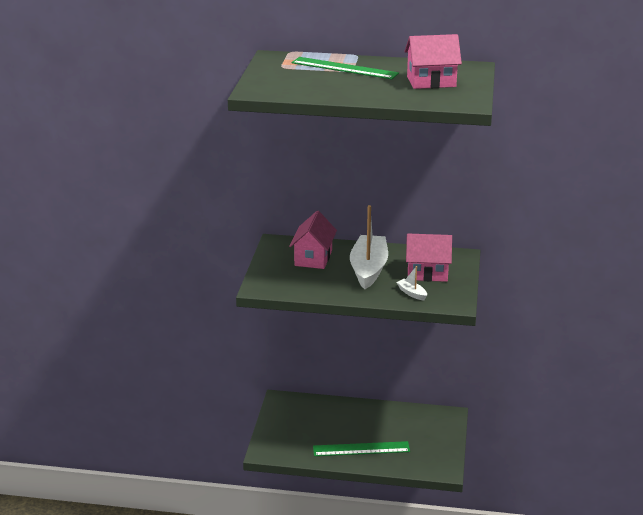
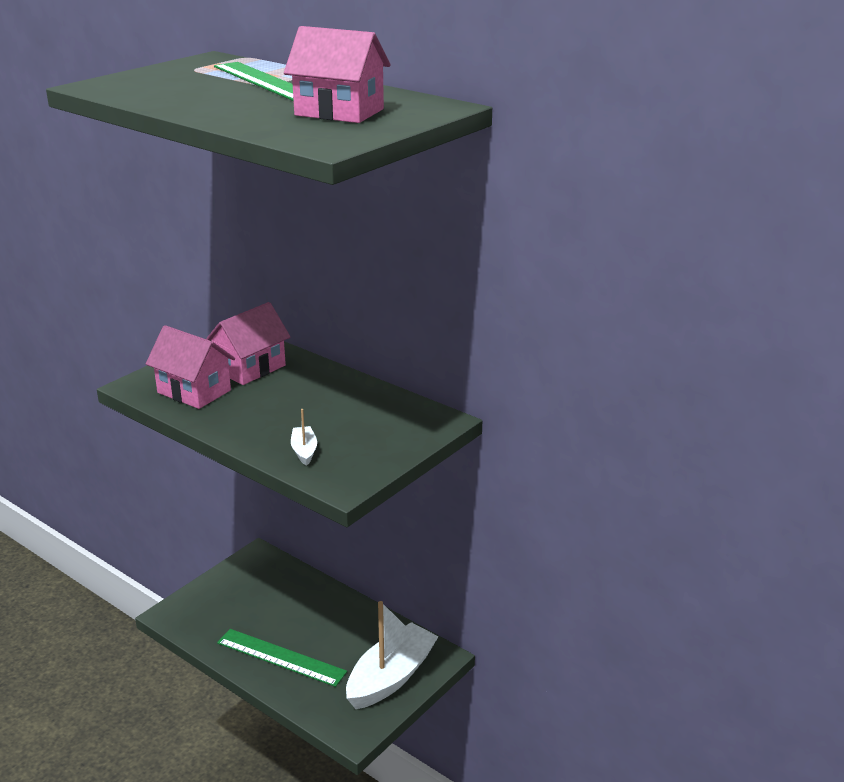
camera: 30 degrees right, 0 degrees up
white boat [350,205,388,289] -> white boat moved to [346,601,439,709]
pink house [406,234,452,282] -> pink house moved to [146,325,235,409]

